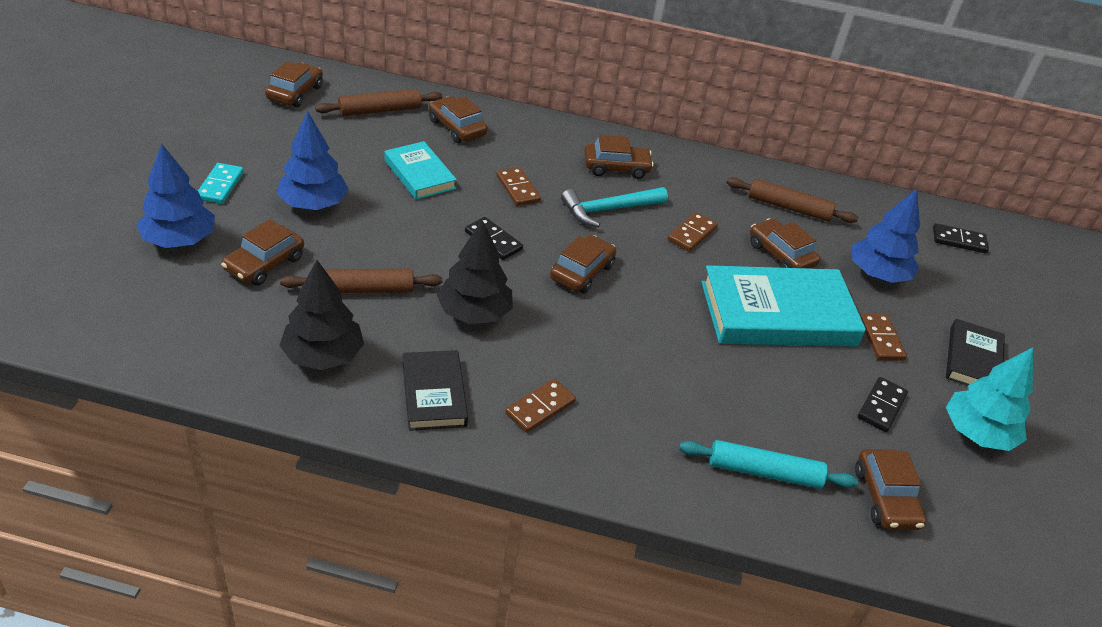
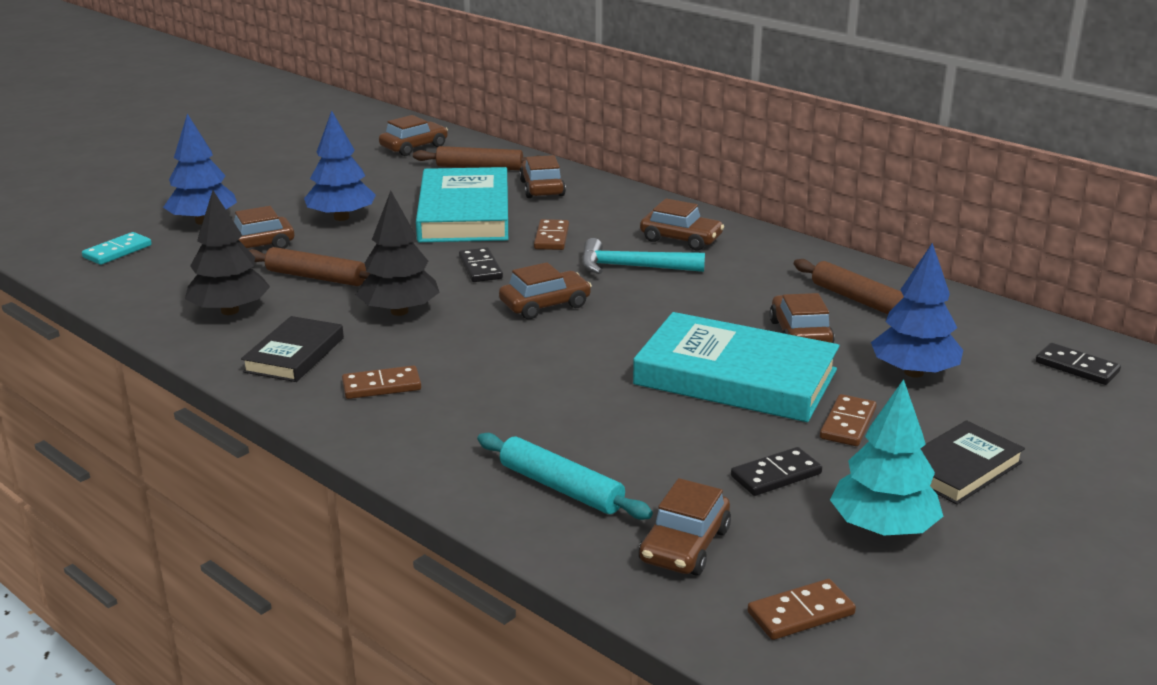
camera: 35 degrees right, 15 degrees down
turquoise domino [198,163,244,204] -> turquoise domino moved to [82,232,152,265]
turquoise book [384,141,457,200] -> turquoise book [416,167,508,242], size x1.80
brown domino [668,212,718,252] -> brown domino moved to [748,579,856,640]

